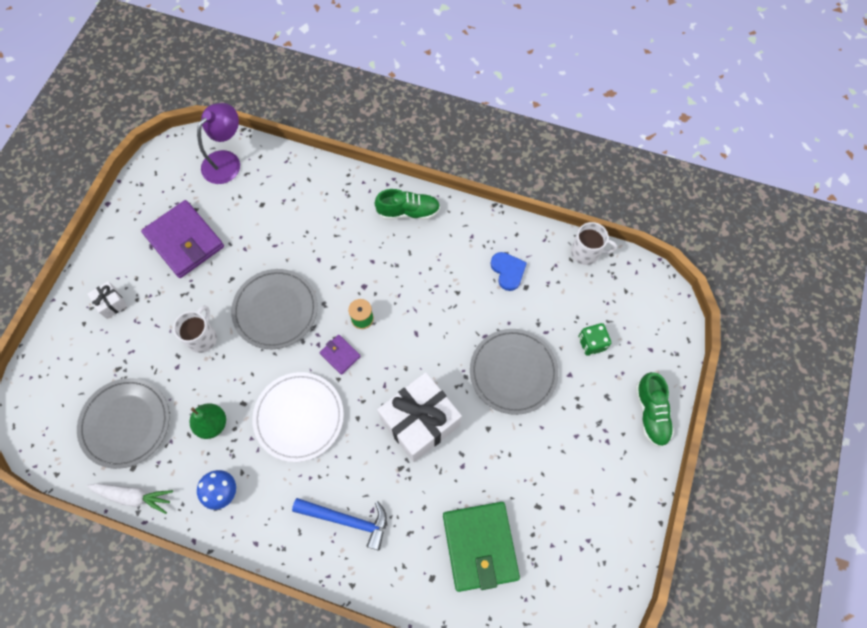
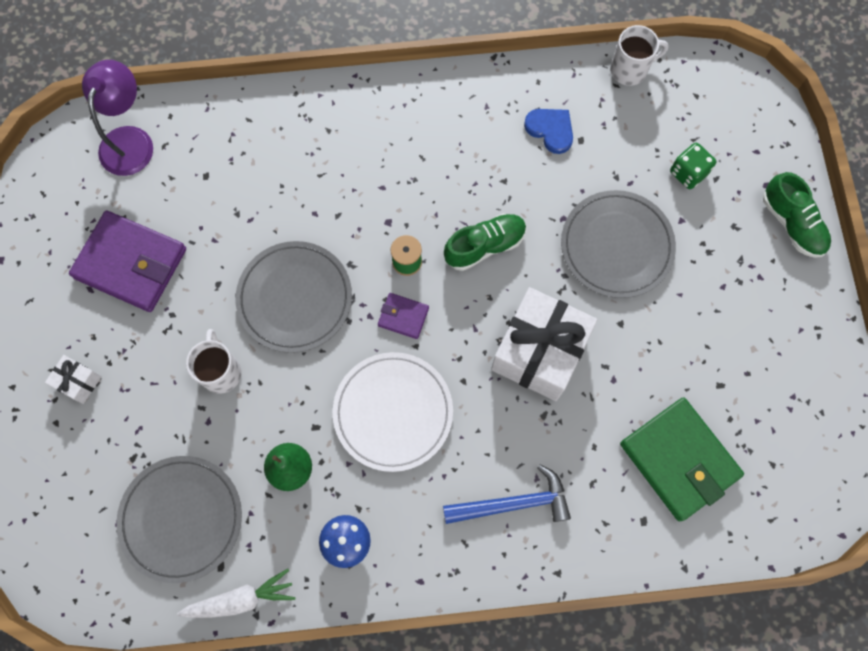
camera: 25 degrees left, 5 degrees up
green shoe [375,189,440,220] -> green shoe moved to [444,214,527,271]

